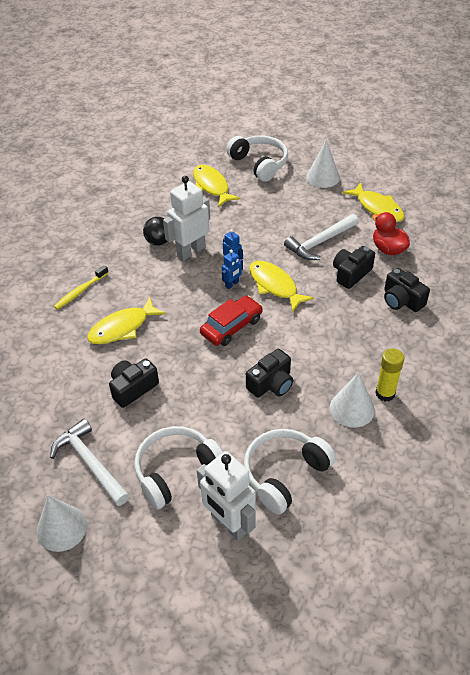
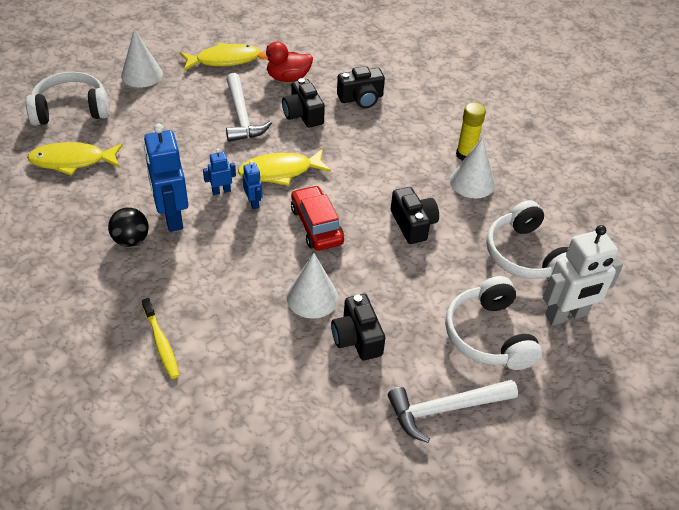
camera: 70 degrees left, 0 degrees up
white cone [36,495,87,552] -> white cone moved to [287,253,339,319]
yellow fish [87,297,166,344] -> none
white robot [163,176,210,260] -> blue robot [144,124,188,232]

